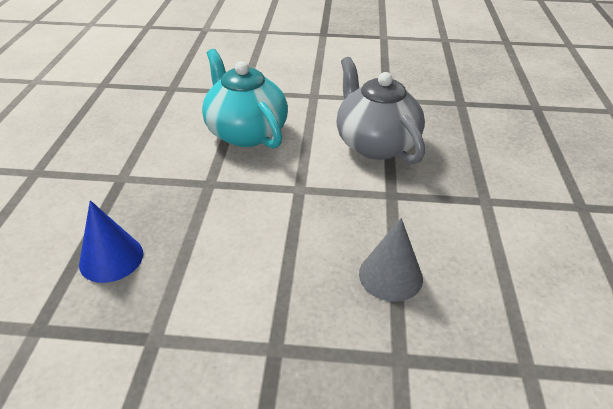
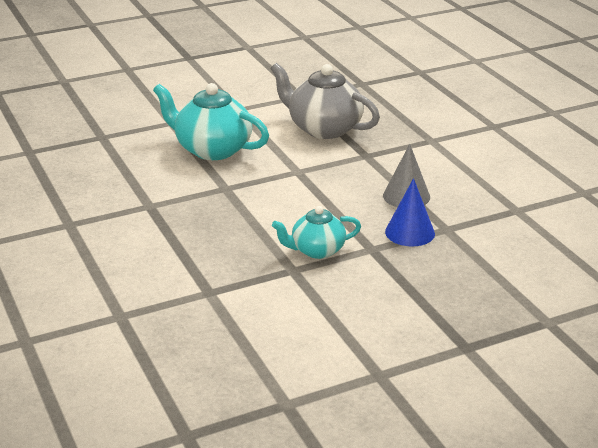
camera: 30 degrees left, 10 degrees down
blue cone [79,200,143,283] -> blue cone moved to [385,178,435,246]
none -> turquoise teapot [272,206,361,259]

